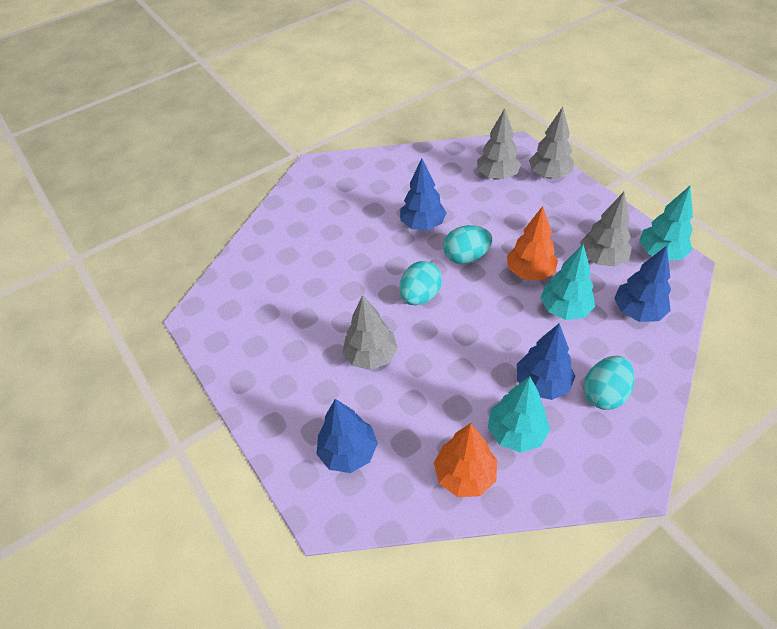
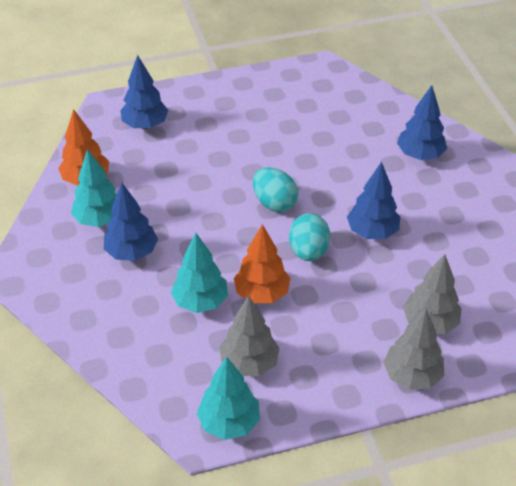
camera: 105 degrees right, 5 degrees down
grey tree [342,295,398,370] -> none
turquoise egg [584,356,635,410] -> none
blue tree [614,246,671,322] -> blue tree moved to [397,85,447,160]

